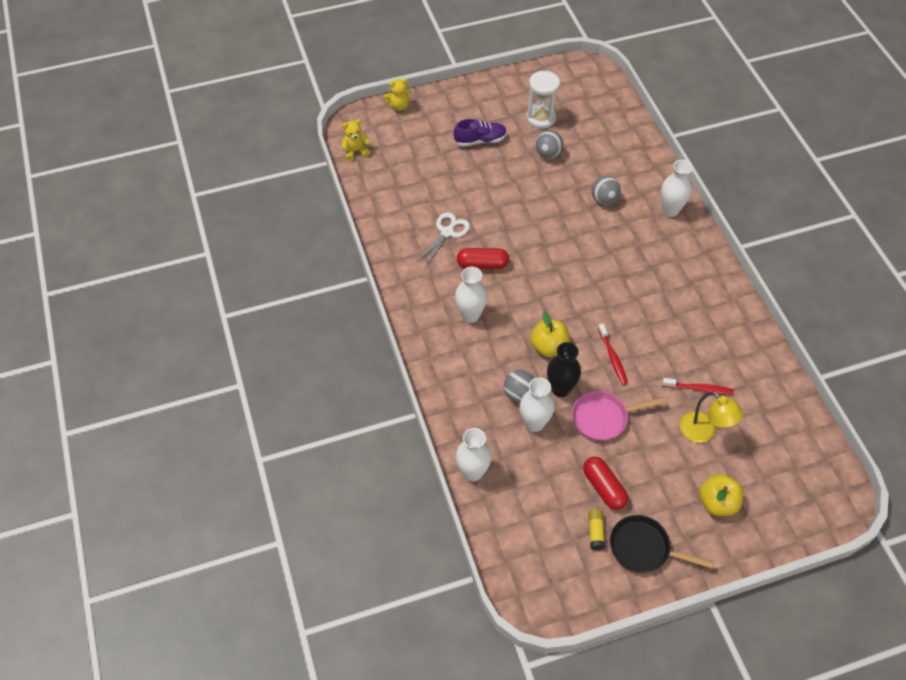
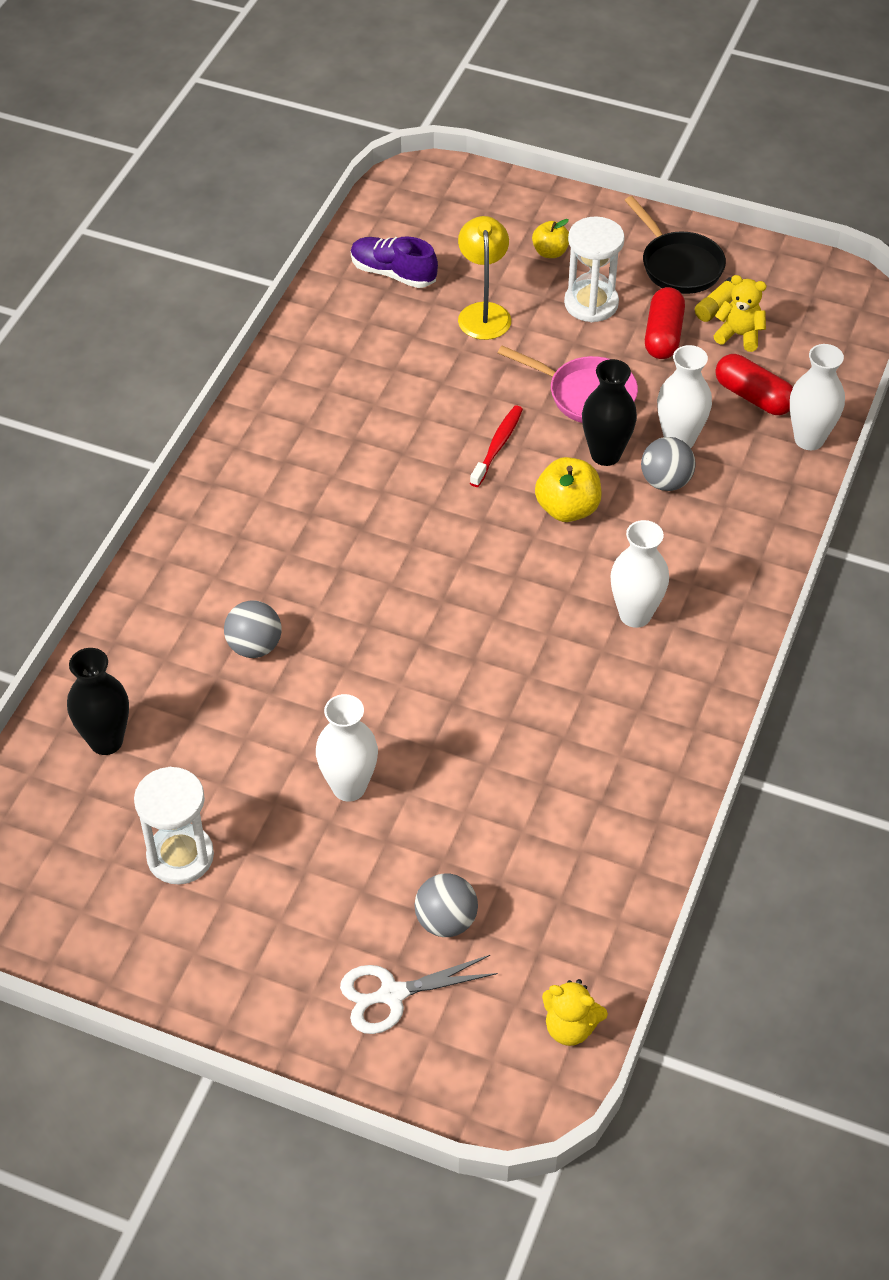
camera: 140 degrees left, 5 degrees down
yellow teddy bear [384,78,411,111] -> yellow teddy bear moved to [714,275,767,352]
white scissors [416,212,470,267] -> white scissors moved to [340,955,498,1034]
purple shoe [454,119,507,147] -> purple shoe moved to [351,236,438,288]
red capsule [457,248,509,269] -> red capsule moved to [715,354,793,415]
grey ball [535,130,563,159] -> grey ball moved to [414,874,478,937]
white vase [661,160,693,217] -> white vase moved to [316,694,378,802]
red toothbrush [662,378,734,394] -> none
yellow apple [699,474,743,516] -> yellow apple [532,219,569,258], size x0.64
none -> black vase [67,648,129,755]
none -> white hourglass [564,217,625,322]

